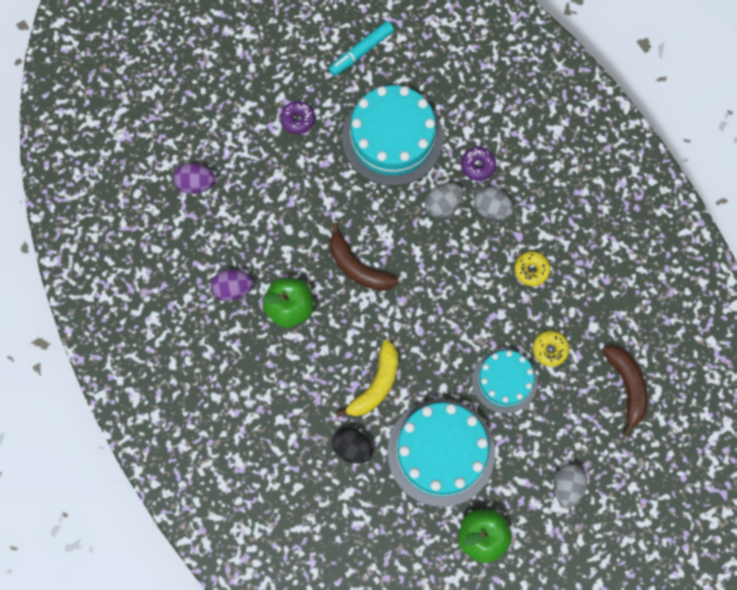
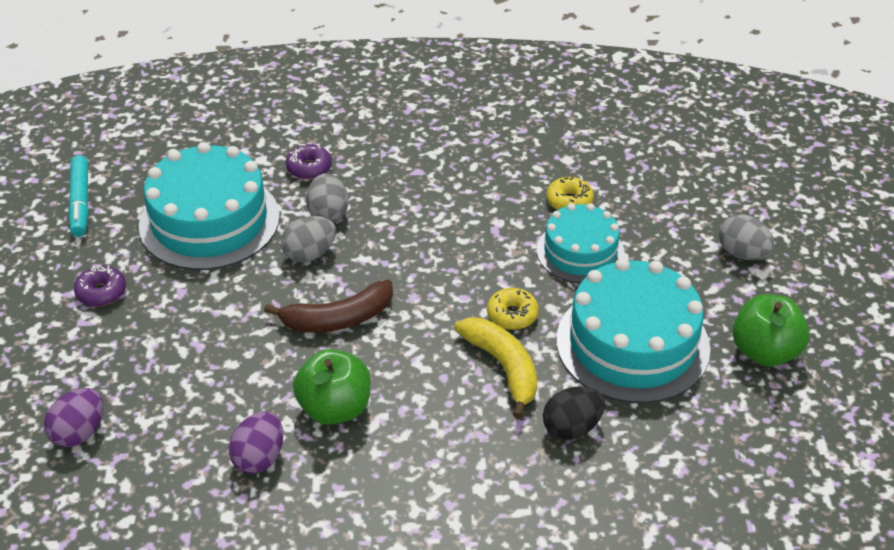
camera: 60 degrees left, 30 degrees down
grey egg [474,187,514,220] -> grey egg moved to [281,216,336,262]
yellow donut [514,251,550,286] -> yellow donut moved to [487,288,539,330]
brown banana [602,345,648,436] -> none

